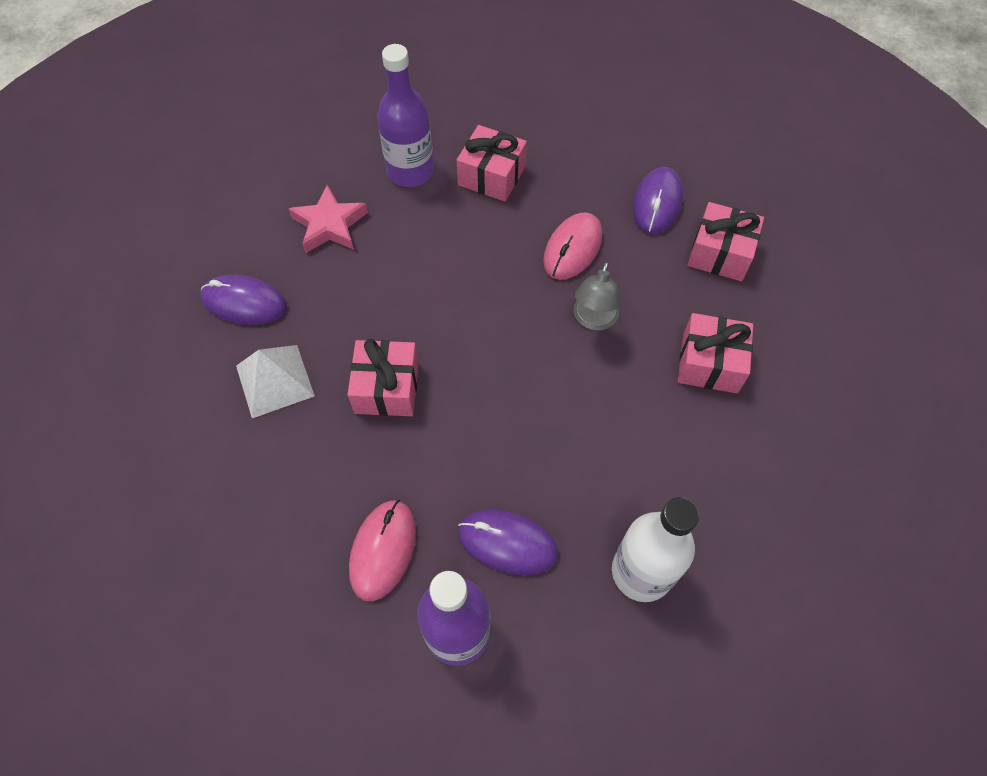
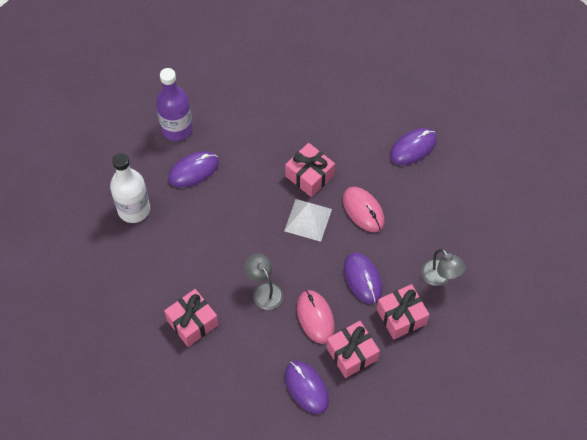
camera: 130 degrees right, 0 degrees up
white pyramid [236,345,315,418] -> white pyramid moved to [284,199,332,242]
pink star [289,185,368,253] -> none
pink mouse [349,500,416,601] -> pink mouse moved to [343,187,384,232]
purple bottle [377,44,434,187] -> grey lamp [421,249,466,286]
pink gift [688,202,764,281] -> pink gift moved to [326,321,380,378]
none -> purple mouse [344,252,382,304]

